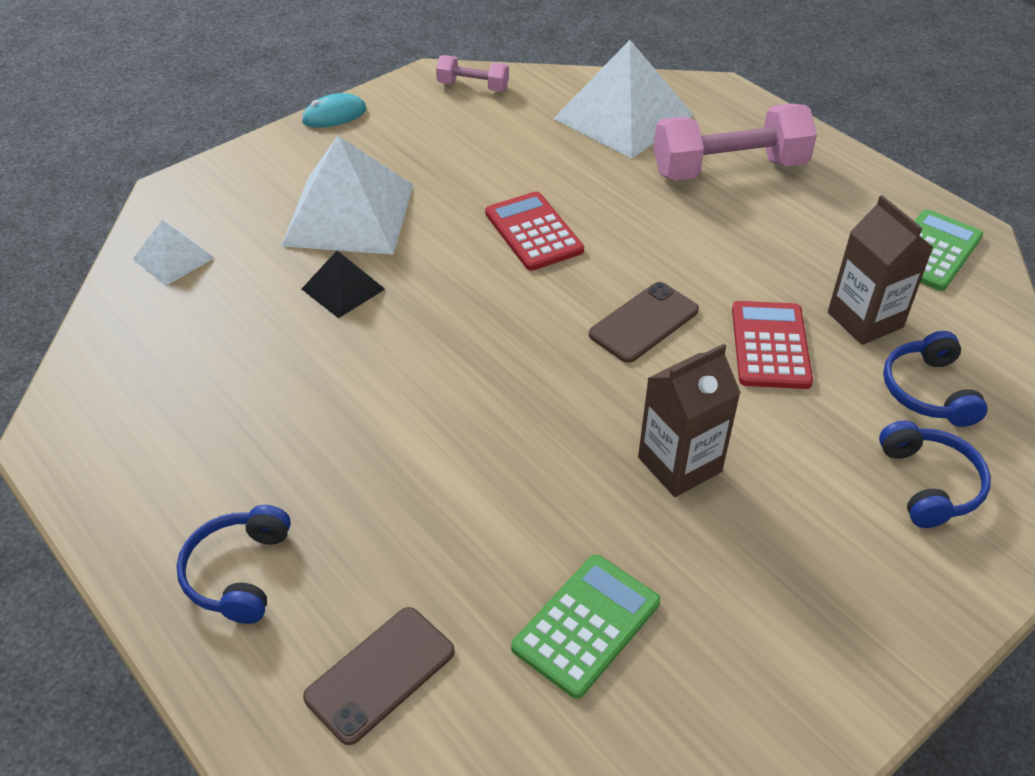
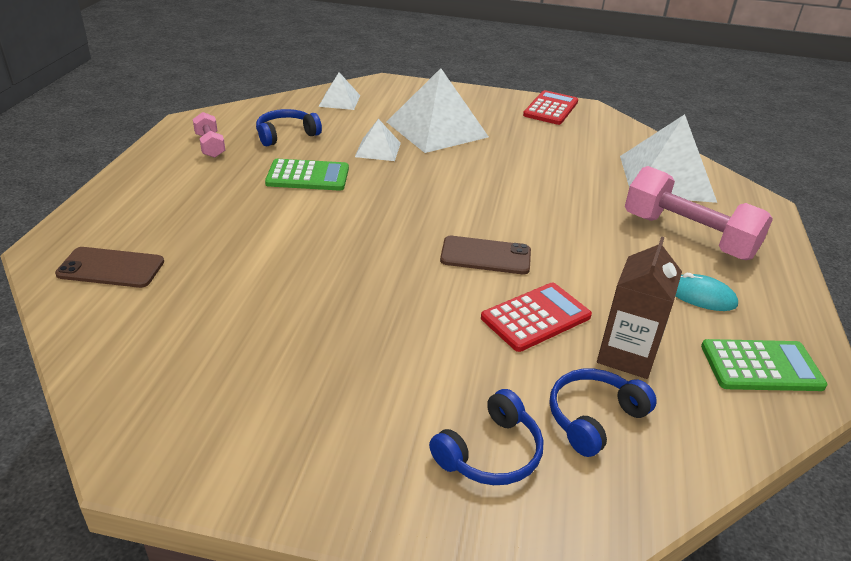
camera: 50 degrees right, 10 degrees down
blue headphones [177,505,291,624] -> blue headphones moved to [256,109,322,146]
turquoise mouse [302,93,366,128] -> turquoise mouse moved to [675,273,738,311]
black pyramid [302,250,385,318] -> white pyramid [355,119,401,161]
pink dumbbell [436,55,509,92] -> pink dumbbell moved to [193,112,225,158]
red calculator [485,191,584,271] -> red calculator moved to [523,90,578,125]
green calculator [511,554,660,699] -> green calculator moved to [265,159,349,191]
brown carton [638,344,741,497] -> none

